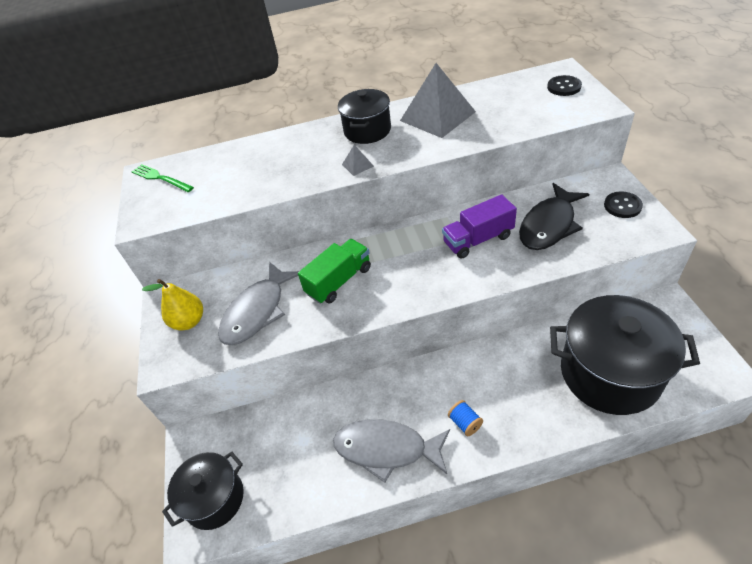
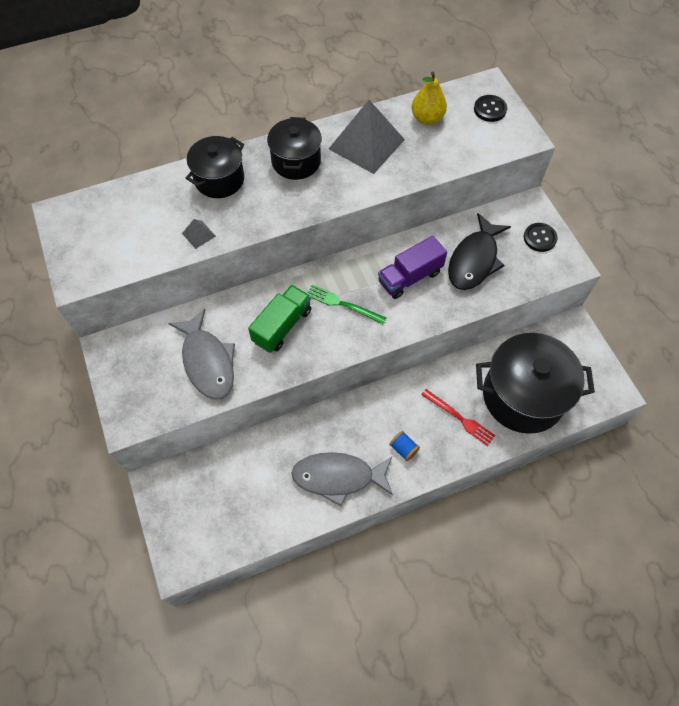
camera: 15 degrees left, 15 degrees up
green fork [132,164,194,192] -> green fork moved to [308,285,386,324]
yellow pear [142,279,203,330] -> yellow pear moved to [411,71,447,125]
black pot [162,451,244,530] -> black pot moved to [186,136,244,198]
grey fish [218,262,299,345] -> grey fish turned 45 degrees counterclockwise [168,309,235,400]
grey pyramid [342,145,374,176] -> grey pyramid moved to [182,219,216,249]
none -> red fork [421,389,496,446]

